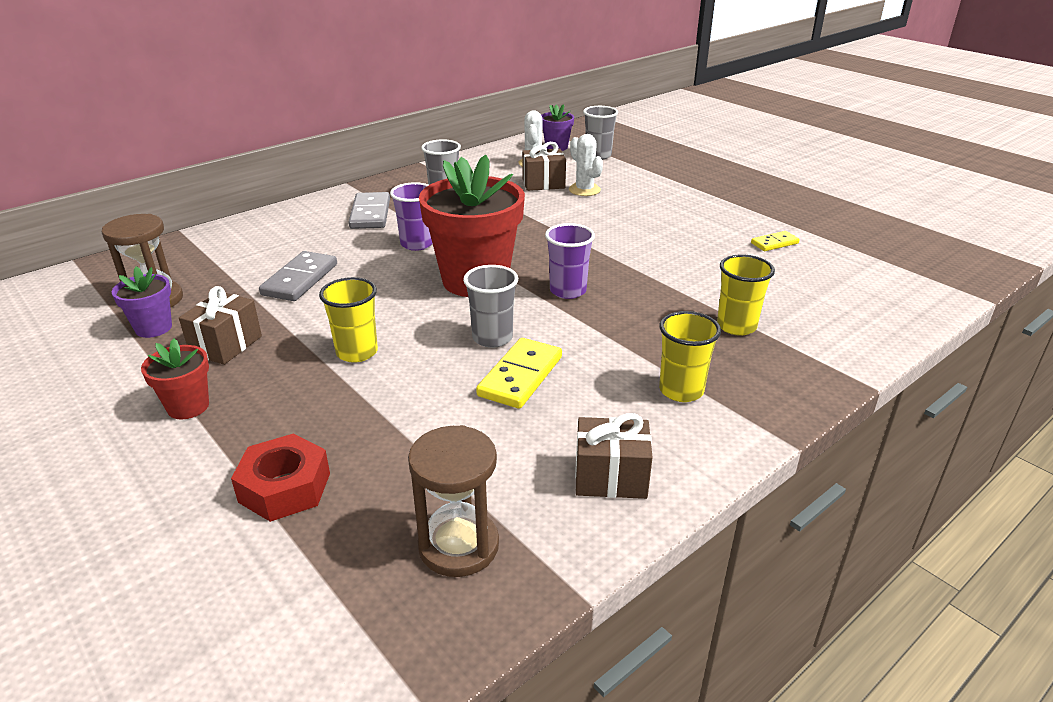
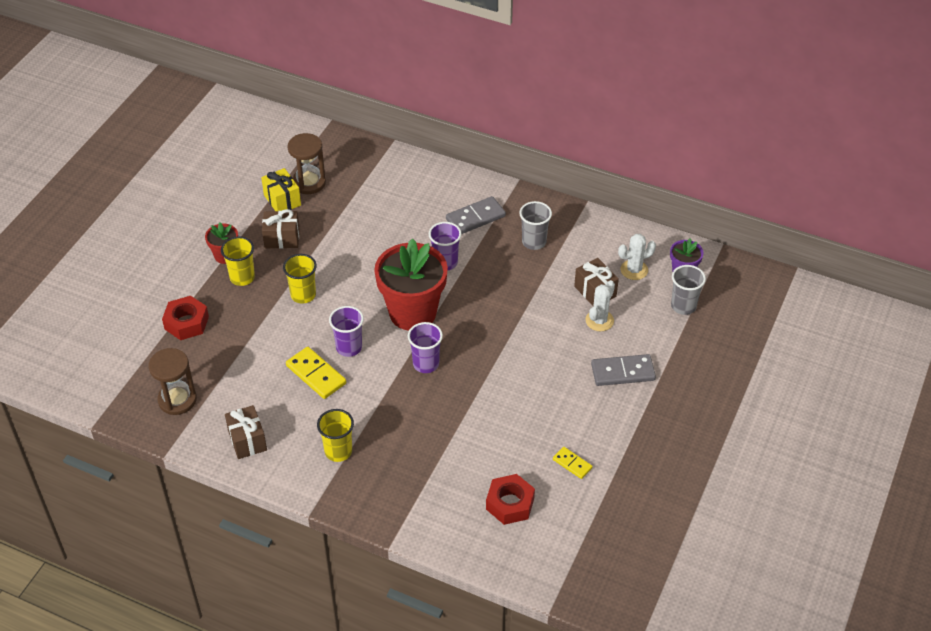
camera: 65 degrees right, 15 degrees up
purple flower pot [112,266,172,338] -> yellow gift [261,168,301,211]
grey domino [259,251,337,301] -> grey domino moved to [591,354,656,386]
grey cup [463,265,518,348] -> purple cup [329,306,364,357]
yellow domino [476,338,562,409] -> yellow domino turned 45 degrees clockwise [286,347,346,399]
yellow cup [717,254,775,336] -> yellow cup moved to [221,237,255,286]
none -> red nut [486,474,535,525]

